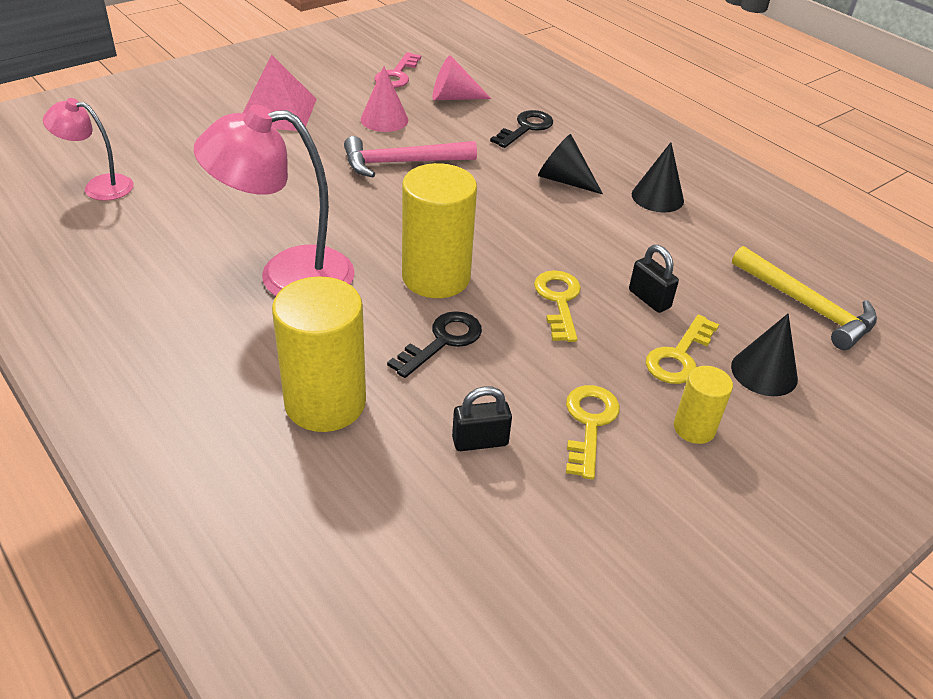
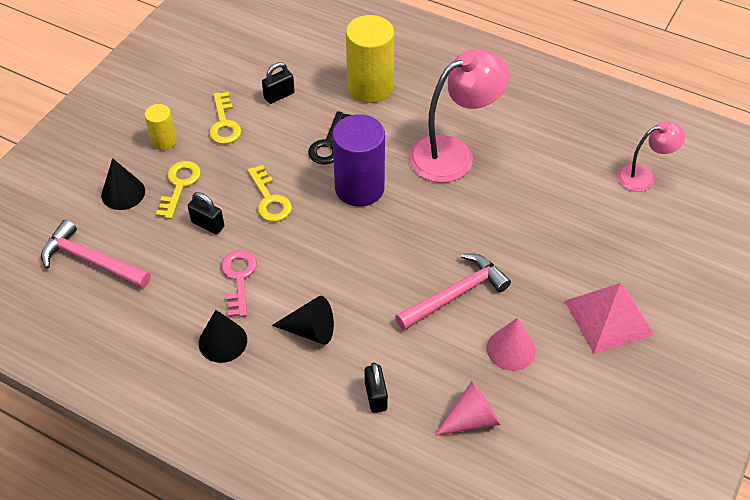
camera: 160 degrees right, 10 degrees up
pink key [374,52,421,88] -> pink key moved to [221,250,257,317]
yellow cylinder [402,163,477,298] -> purple cylinder [332,114,385,207]
black key [490,110,553,148] -> black padlock [365,362,388,413]
yellow hammer [732,246,877,350] -> pink hammer [41,220,151,288]

